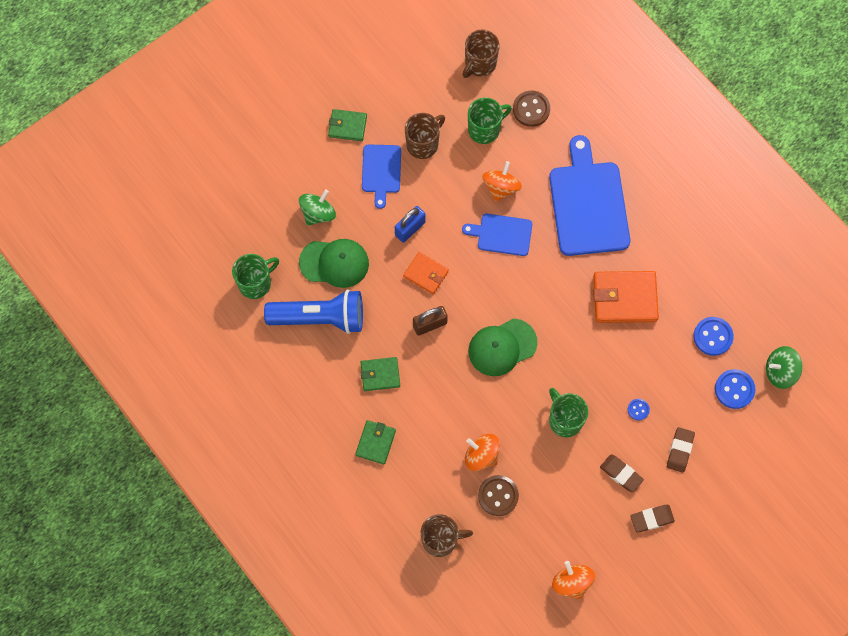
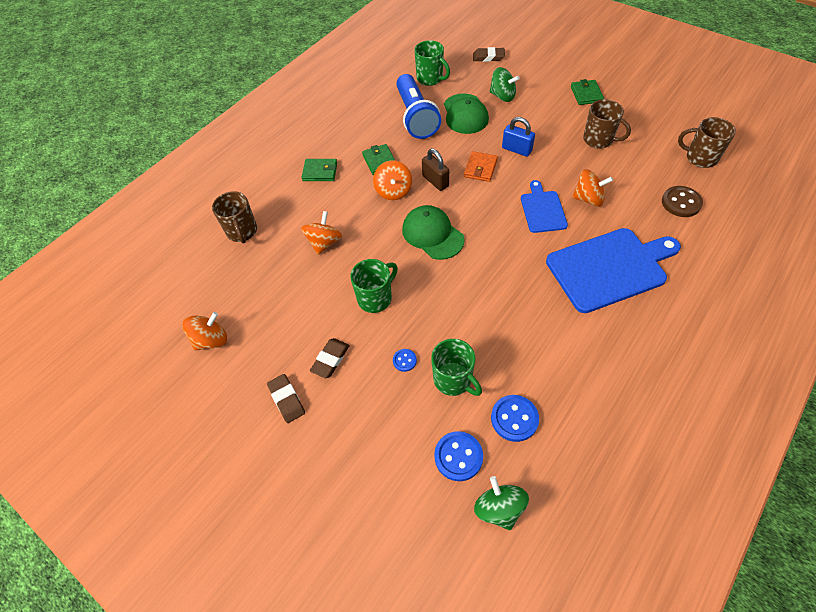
camera: 80 degrees right, 15 degrees down
blue cutting board [362,144,401,209] -> none
green mug [468,98,512,144] -> green mug moved to [431,339,482,396]
brown button [478,475,519,516] -> none
orange wallet [593,271,659,323] -> none
brown eraser [667,427,695,473] -> brown eraser moved to [473,47,505,62]
none -> orange spinning top [373,160,412,200]

